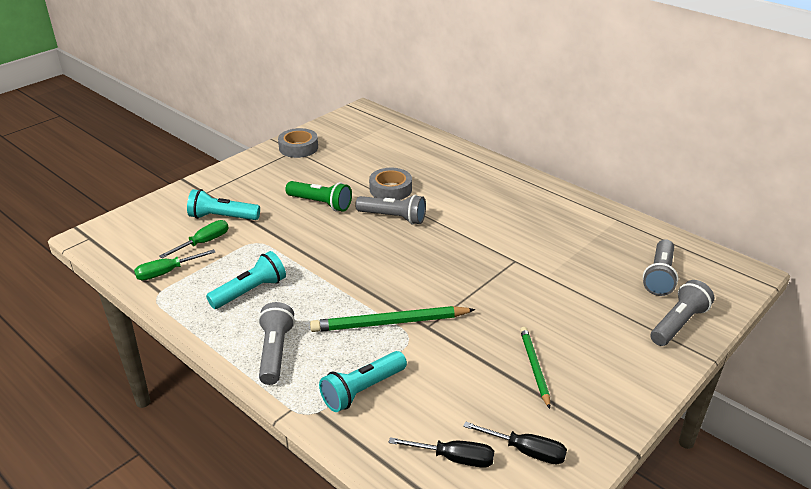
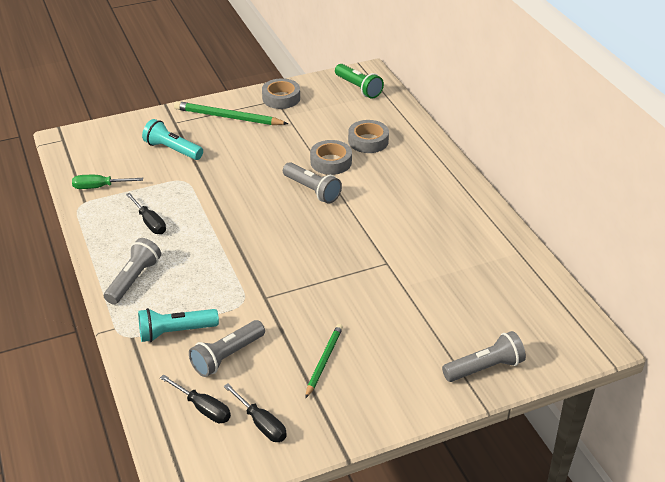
camera: 25 degrees right, 5 degrees up
green screwdriver [159,220,229,258] -> none
turquoise flashlight [206,251,286,309] -> black screwdriver [126,193,166,234]
green flashlight [285,181,352,212] -> green flashlight moved to [335,64,384,99]
green pencil [310,306,476,332] -> green pencil moved to [174,101,289,125]
grey flashlight [643,239,678,296] -> grey flashlight moved to [189,320,265,377]
none -> grey tape [348,120,389,153]

